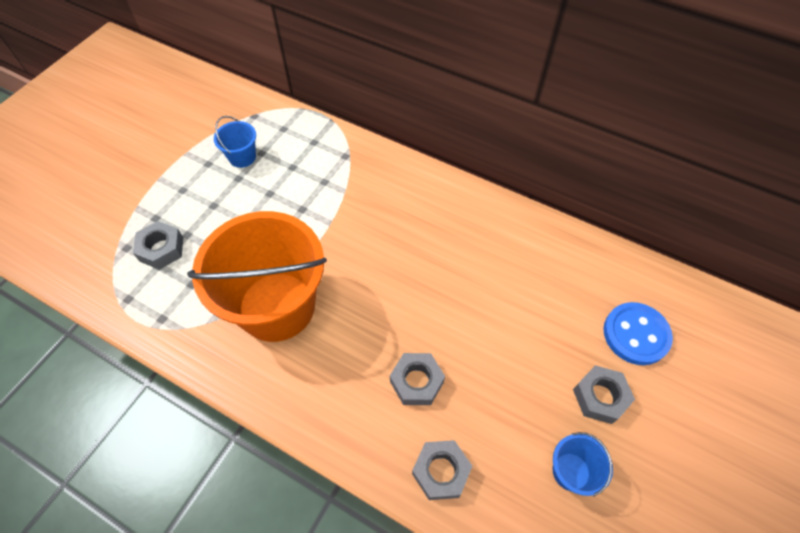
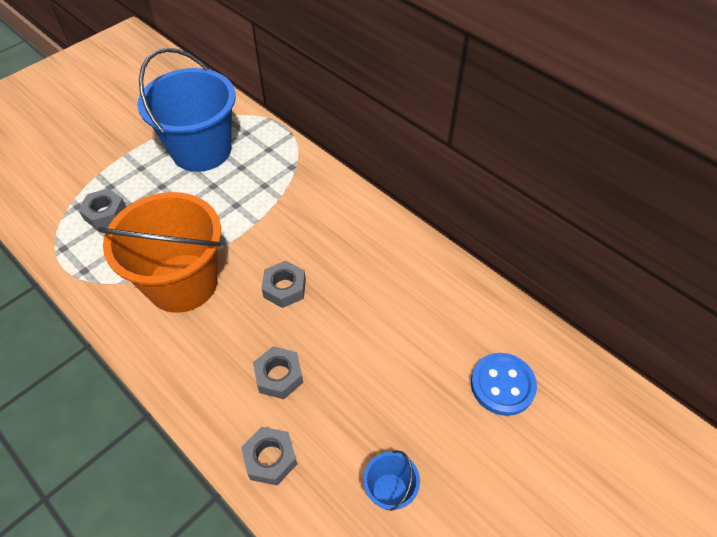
camera: 15 degrees right, 5 degrees down
blue bucket [214,116,256,168] -> blue bucket [138,48,236,172], size x2.40
grey nut [573,365,635,424] -> grey nut moved to [262,261,306,308]

